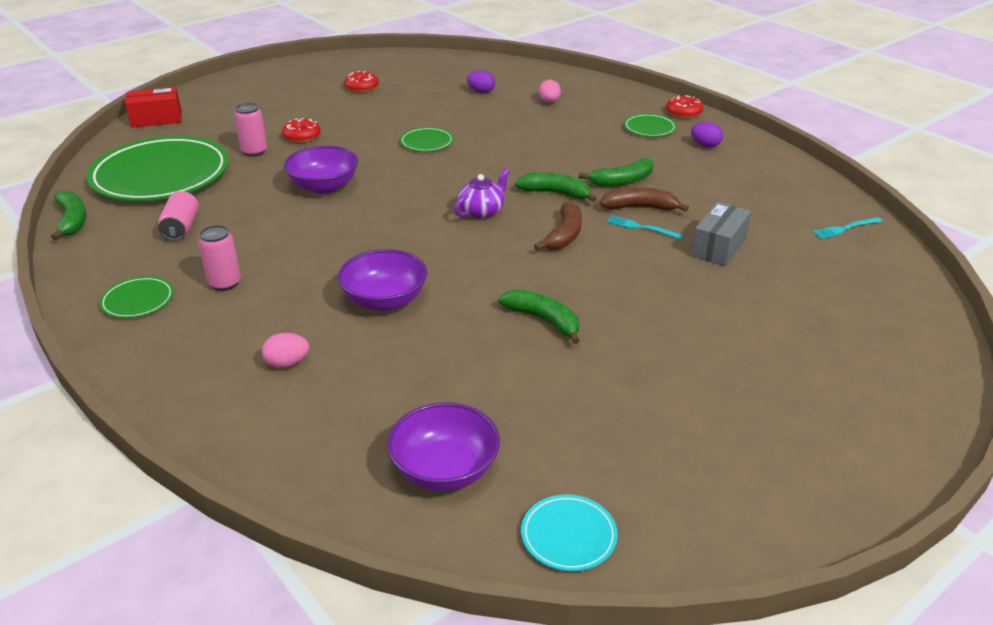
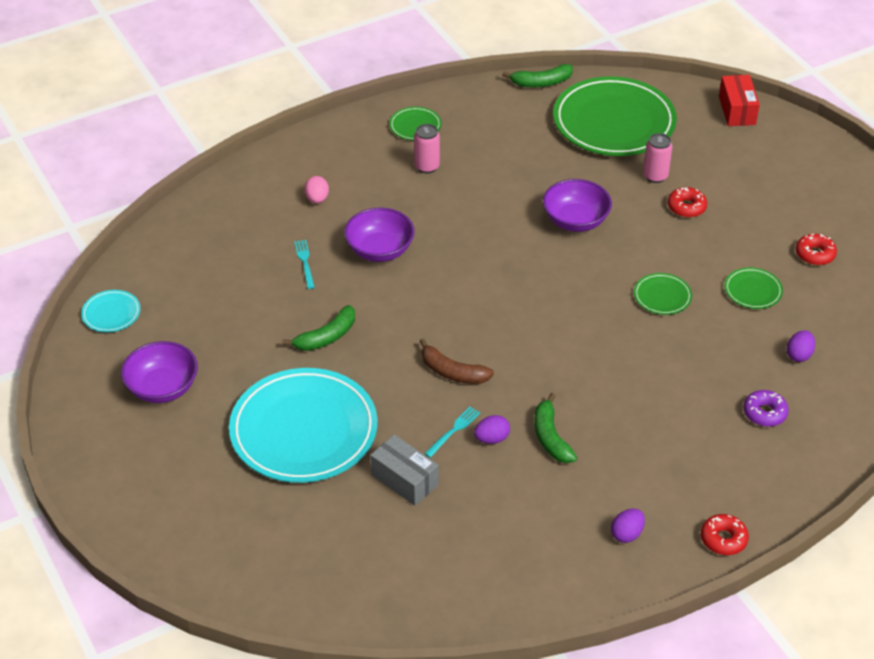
camera: 100 degrees right, 10 degrees up
pink can [158,191,199,241] -> none
purple bowl [387,402,500,491] -> purple bowl moved to [121,341,198,403]
purple teapot [454,168,509,219] -> none
green banana [515,172,597,202] -> none
pink egg [539,80,561,103] -> purple donut [743,390,789,427]
brown banana [600,187,689,212] -> purple egg [474,415,510,444]
green plate [624,114,677,137] -> green plate moved to [725,267,783,309]
turquoise fork [813,217,882,239] -> turquoise fork moved to [294,240,315,289]
none -> turquoise plate [229,368,378,483]

